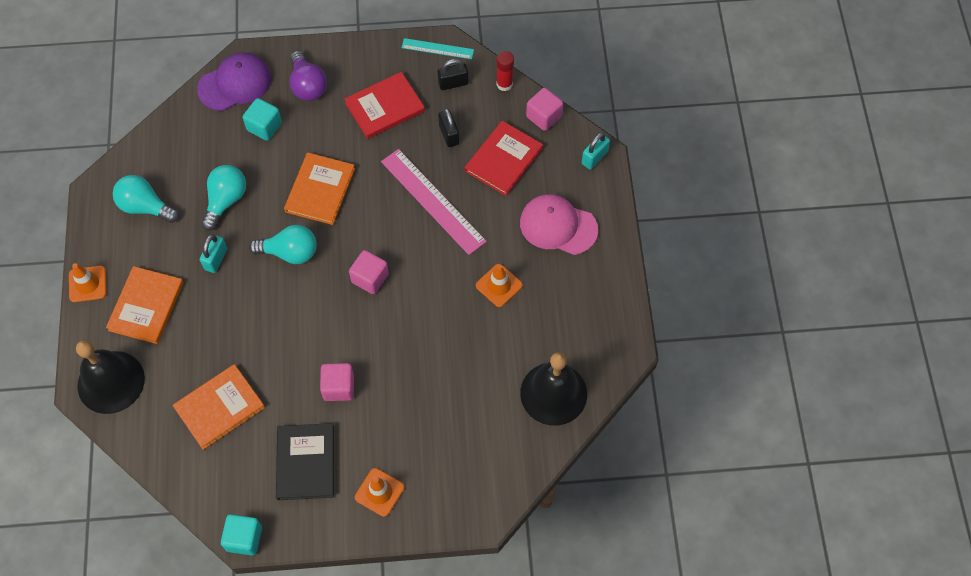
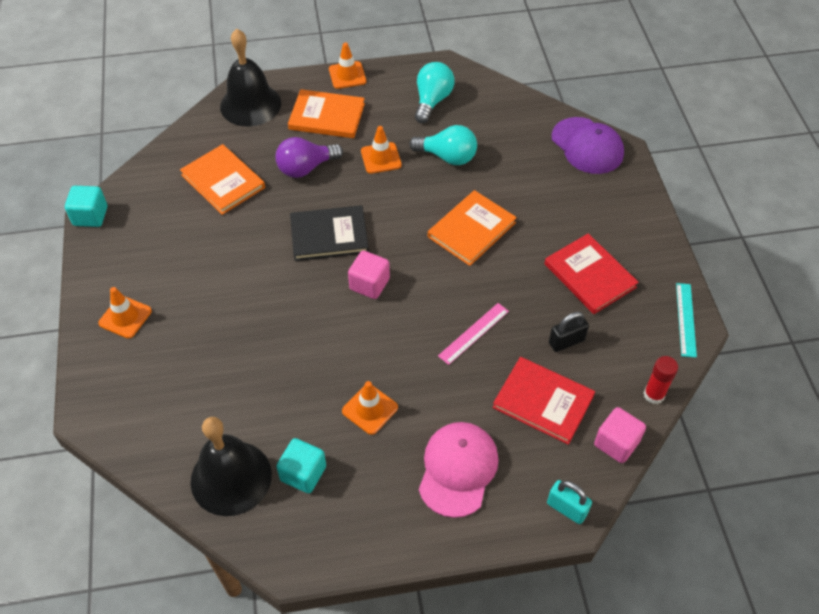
camera: 85 degrees right, 10 degrees down
turquoise padlock [200,234,227,273] -> orange traffic cone [361,126,402,174]
turquoise cube [243,98,282,141] -> turquoise cube moved to [276,438,326,493]
turquoise light bulb [249,225,316,264] -> none
black book [276,423,334,500] -> black book moved to [290,205,369,261]
orange book [284,152,355,225] -> orange book turned 60 degrees counterclockwise [428,190,517,266]
purple light bulb [290,51,327,101] -> purple light bulb moved to [276,137,343,178]
pink cube [320,363,354,401] -> none
pink ruler [381,149,487,255] -> pink ruler [438,303,509,365], size x0.55
black padlock [438,59,468,90] -> none

